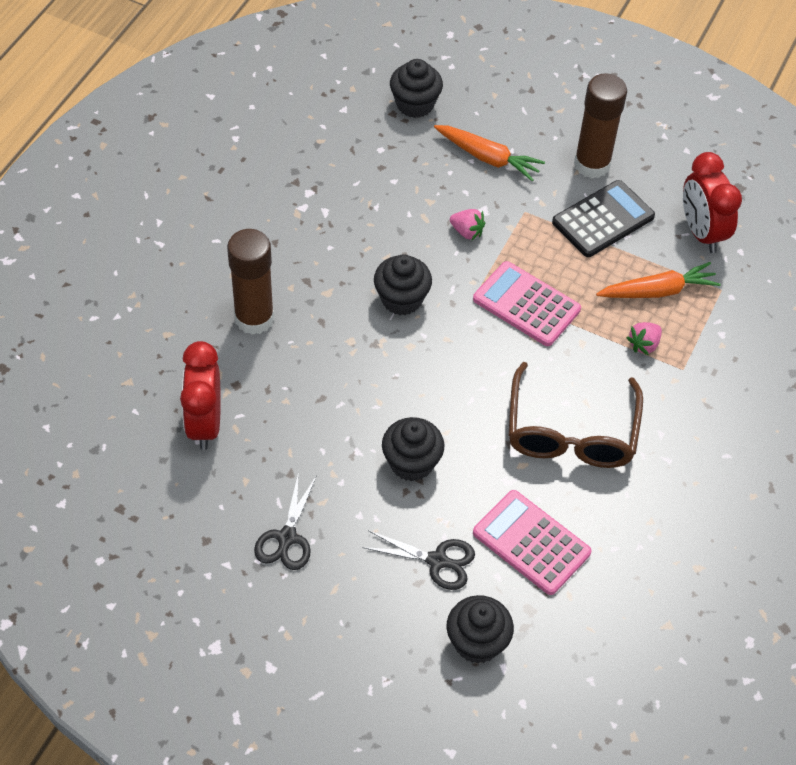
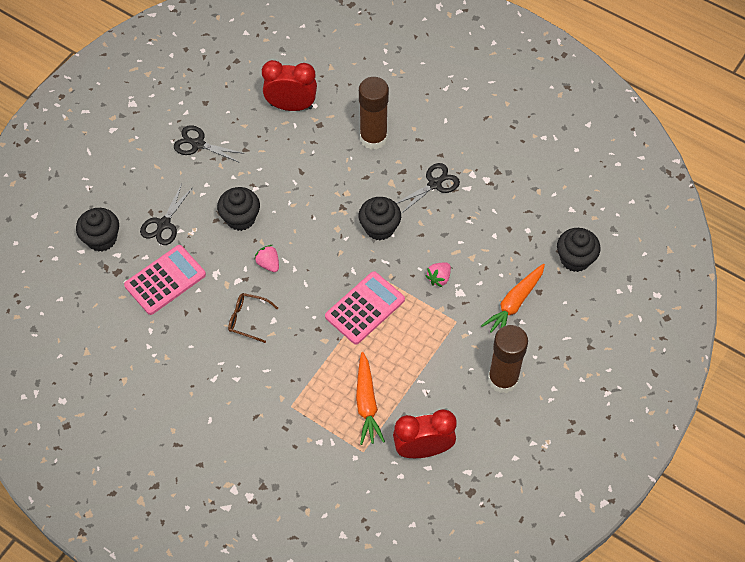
camera: 100 degrees right, 5 degrees up
brown glasses [508,362,643,468] -> brown glasses [228,293,278,343], size x0.48
black calculator [552,180,655,257] -> none
pink strawberry [627,322,662,355] -> pink strawberry moved to [254,245,279,272]
none -> black scissors [396,163,460,214]

